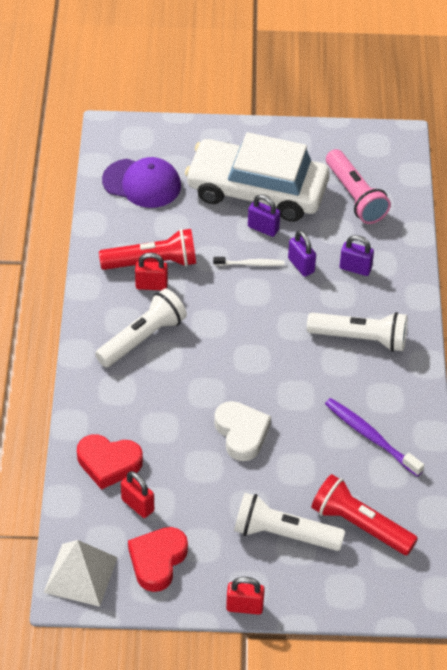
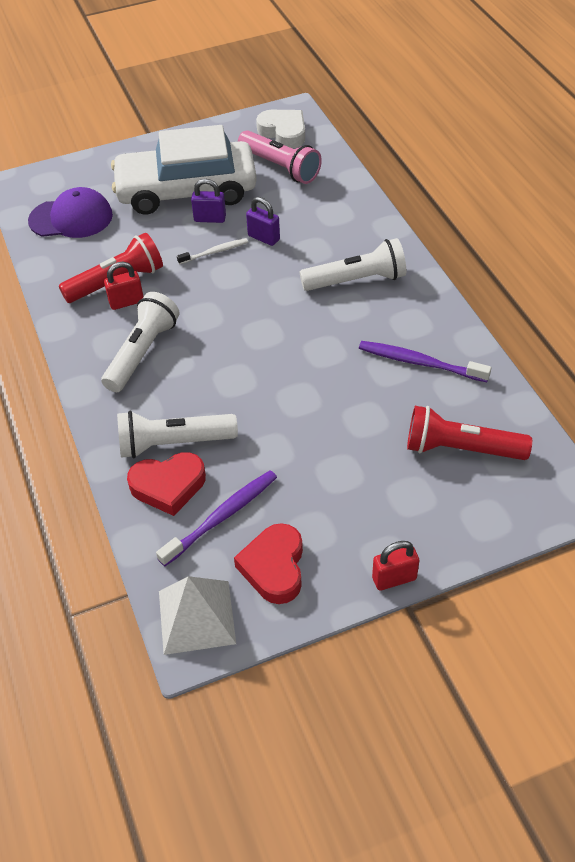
camera: 20 degrees left, 0 degrees up
red padlock [121,471,154,518] -> purple toothbrush [156,470,277,566]
white heart [214,401,271,461] -> white heart moved to [256,110,305,149]
white flashlight [234,493,345,551] -> white flashlight moved to [117,411,238,458]
purple padlock [340,235,374,276] -> none

